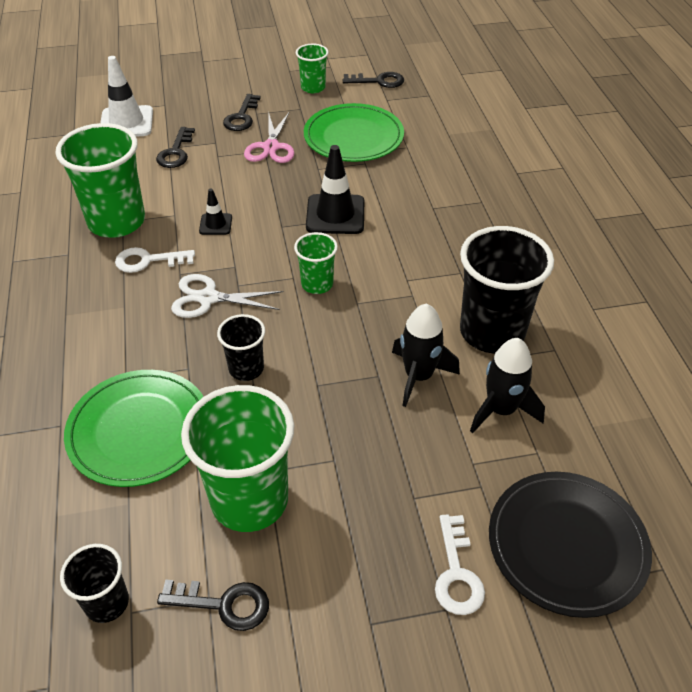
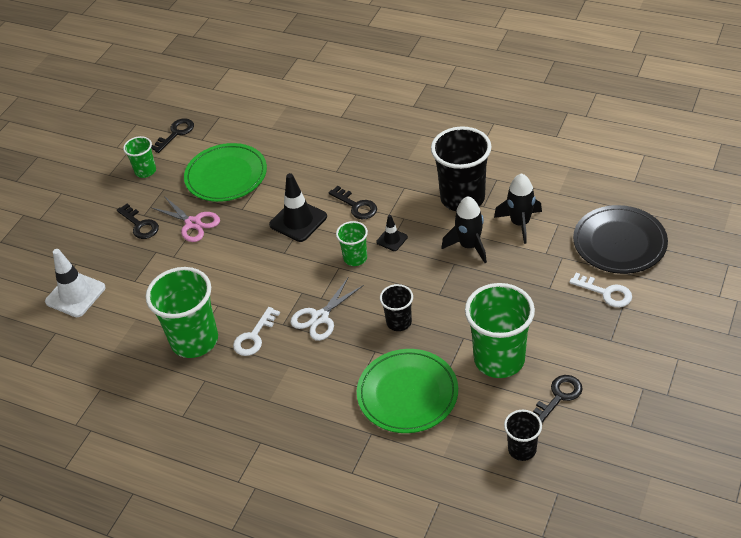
camera: 50 degrees left, 0 degrees up
black key [156,127,195,168] -> black key moved to [329,186,377,219]
black traffic cone [199,189,232,235] -> black traffic cone moved to [376,215,408,251]

